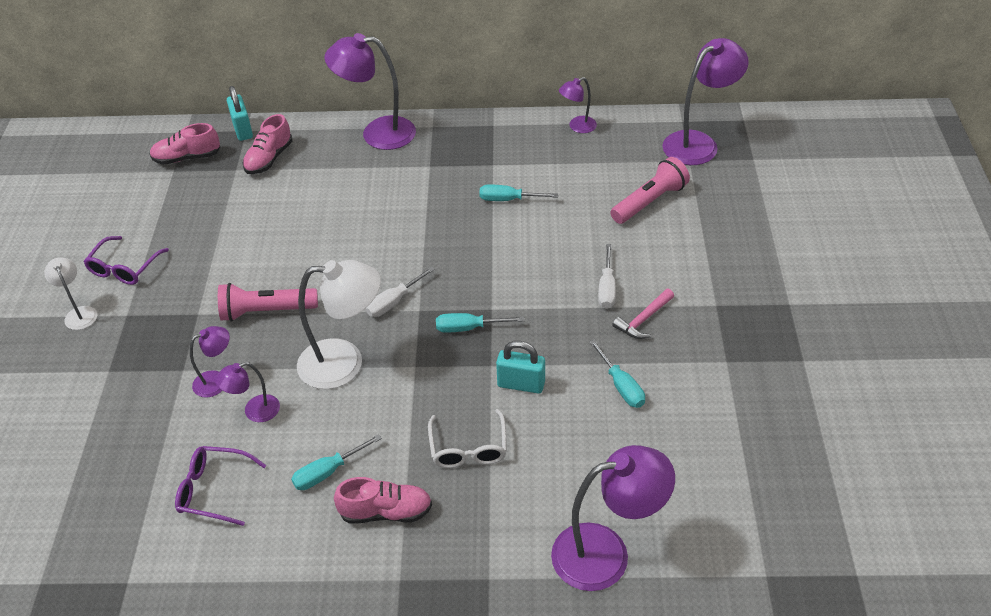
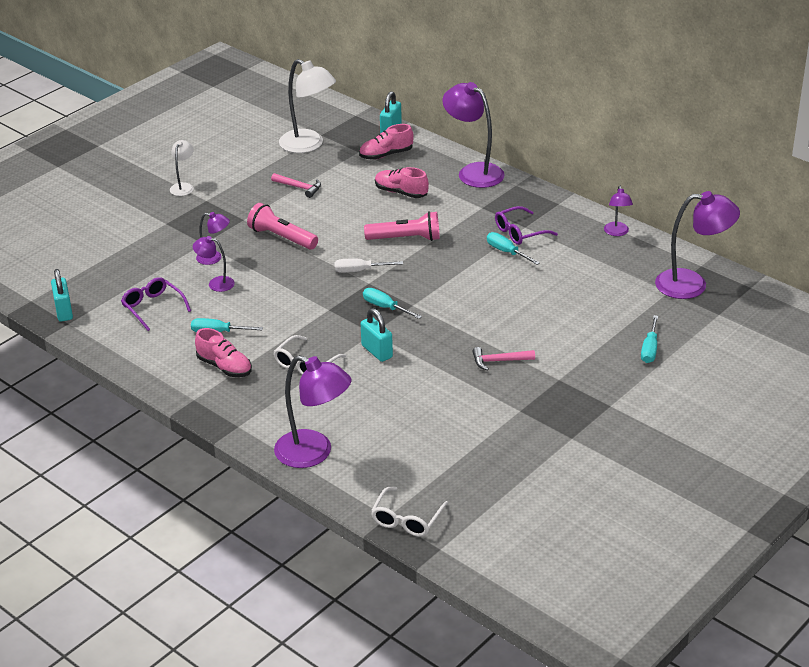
camera: 40 degrees right, 10 degrees down
purple glasses [84,236,169,285] -> purple glasses moved to [495,206,558,245]
pink shoe [150,123,220,165] -> pink shoe moved to [375,167,429,198]
white lamp [297,260,381,389] -> white lamp moved to [279,59,336,153]
purple lamp [559,77,597,133] -> purple lamp turned 105 degrees counterclockwise [604,186,633,236]
turquoise screwdriver [589,340,645,408] -> turquoise screwdriver moved to [641,315,658,363]
white screwdriver [598,244,616,309] -> none
pink flashlight [610,157,690,224] -> pink flashlight moved to [364,211,440,241]
none -> turquoise padlock [51,269,73,322]
none -> pink hammer [271,173,321,198]
none -> white glasses [371,487,448,537]

